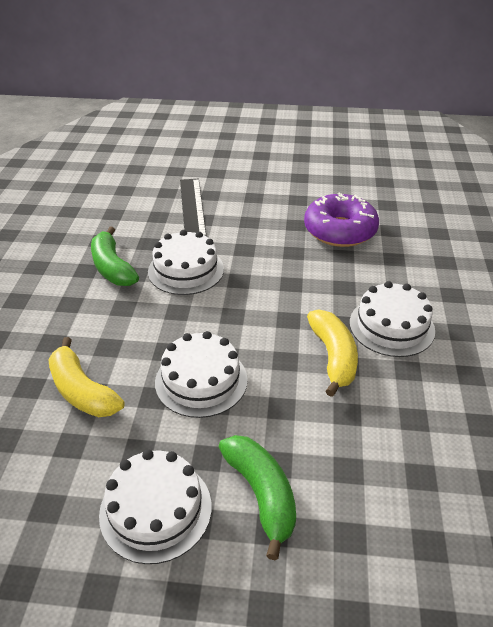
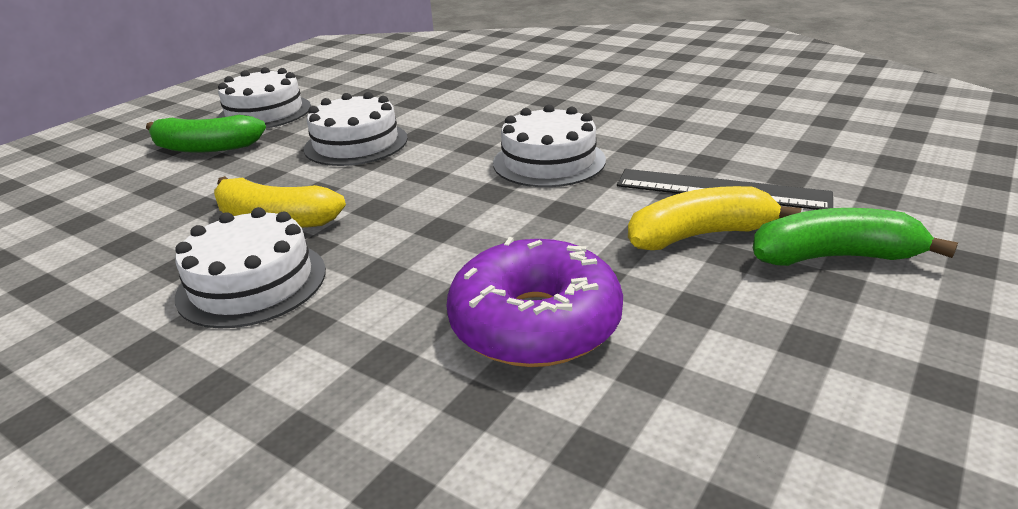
camera: 120 degrees right, 10 degrees down
yellow banana [48,337,125,417] -> yellow banana moved to [628,186,802,250]
green banana [91,227,139,286] -> green banana moved to [753,208,958,266]

